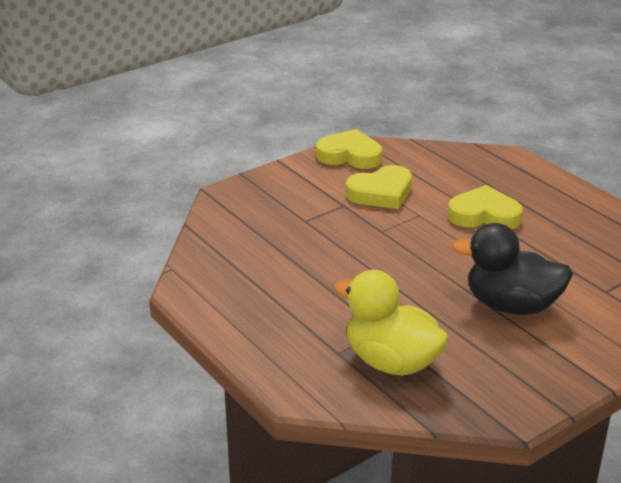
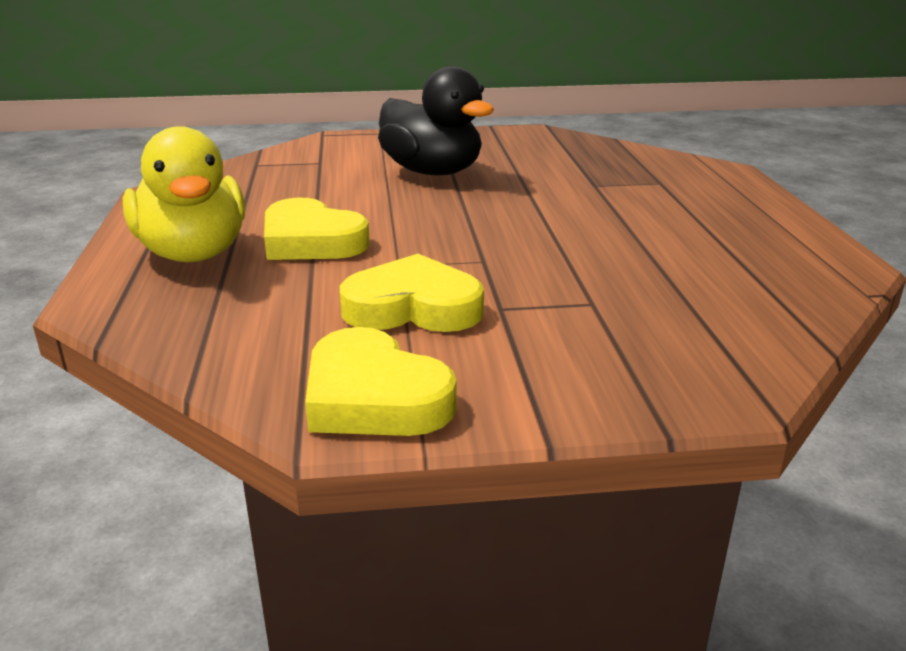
camera: 150 degrees left, 5 degrees down
yellow duck [334,270,449,376] -> yellow duck moved to [123,126,245,262]

